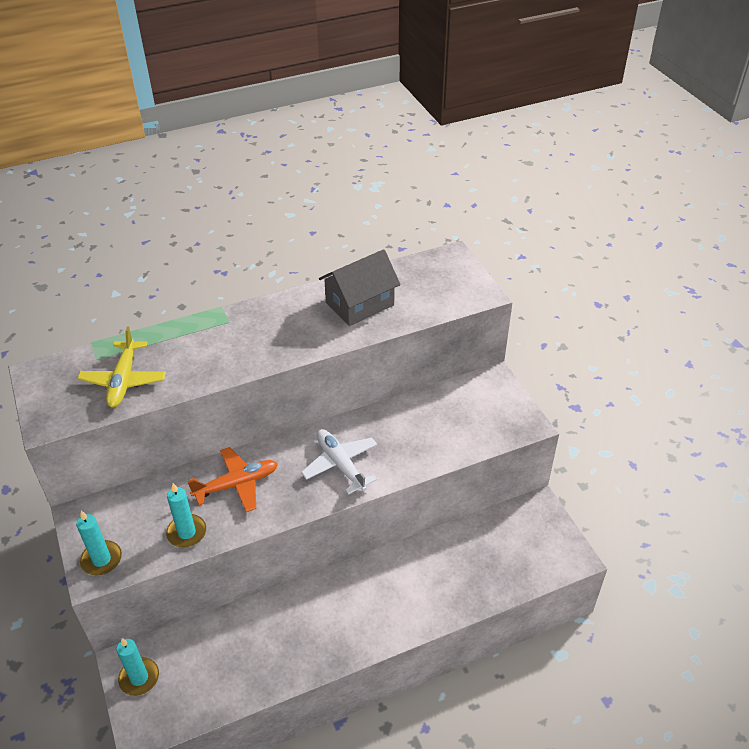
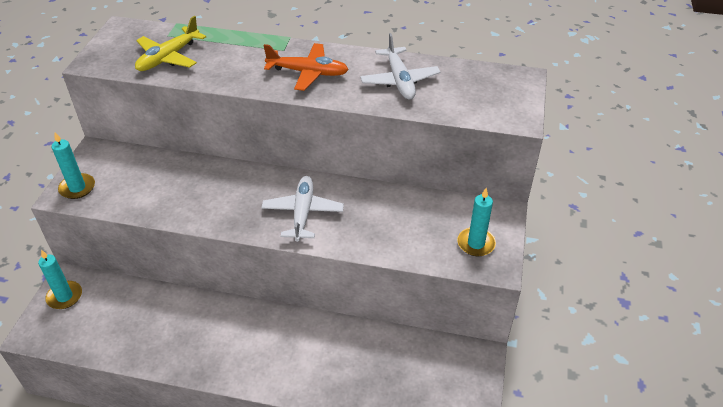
camera: 35 degrees right, 0 degrees up
turquoise candle [166,483,206,547] -> turquoise candle moved to [457,188,496,256]
orange plane [187,447,278,512] -> orange plane moved to [263,43,349,91]
grey house [319,249,401,326] -> white plane [360,33,441,100]

